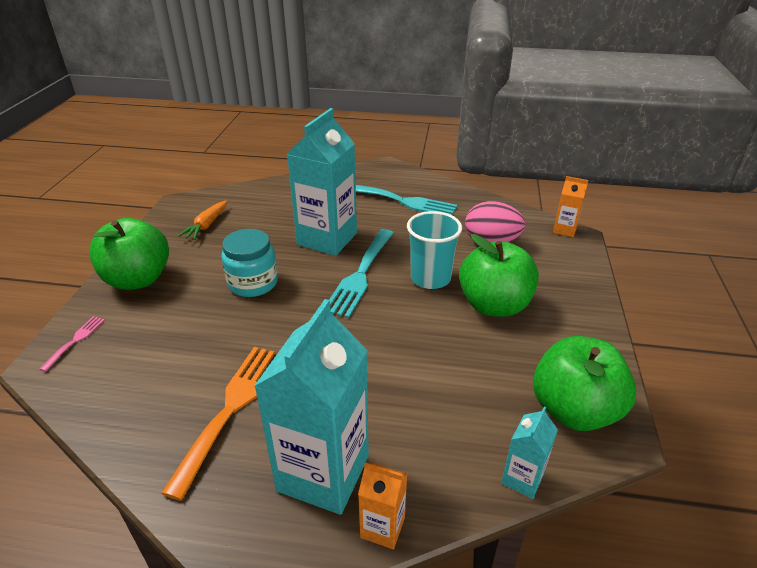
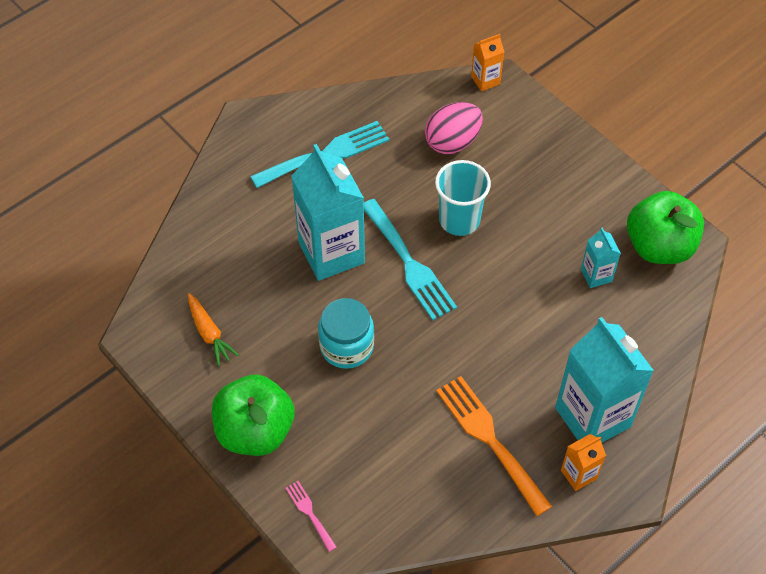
camera: 50 degrees left, 20 degrees up
orange carton [358,462,407,549] -> orange carton moved to [561,434,606,491]
green apple [459,234,539,317] -> none
turquoise carton [501,407,558,499] -> turquoise carton moved to [581,228,621,288]

